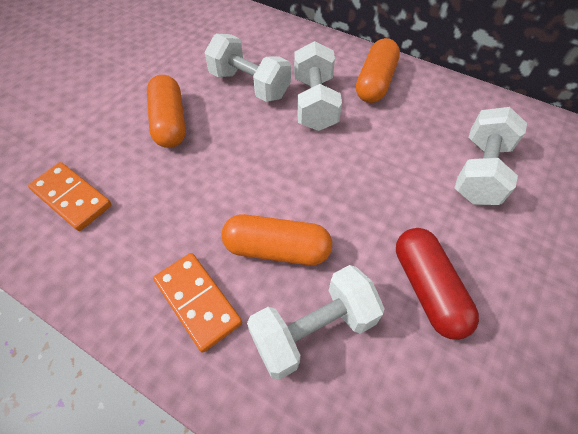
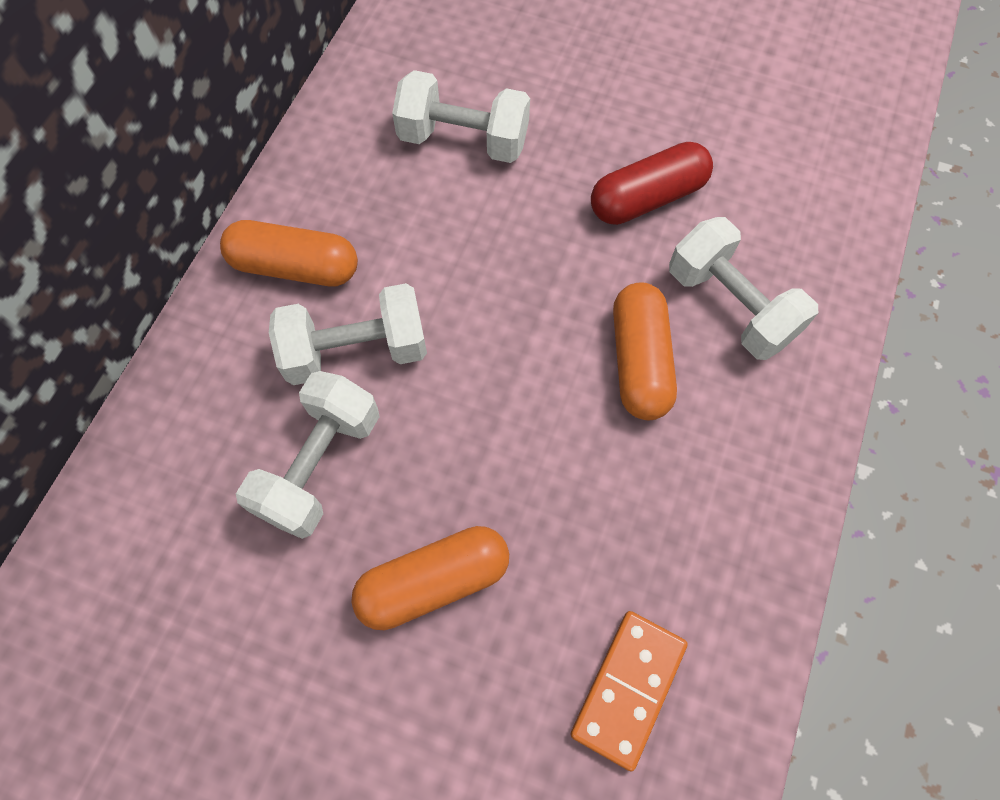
camera: 100 degrees left, 10 degrees up
orange domino [153,253,242,352] -> none

